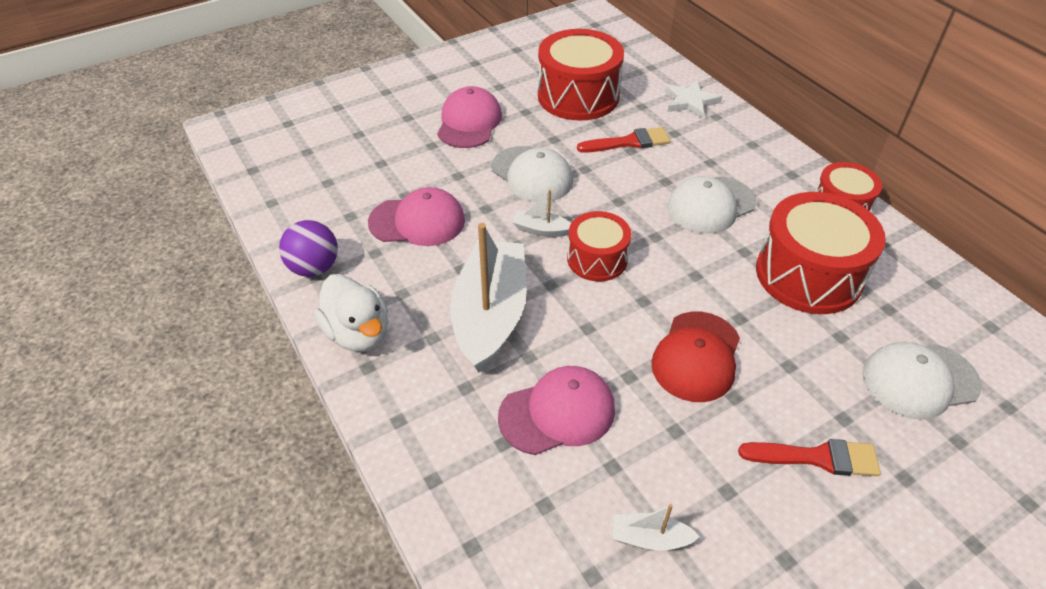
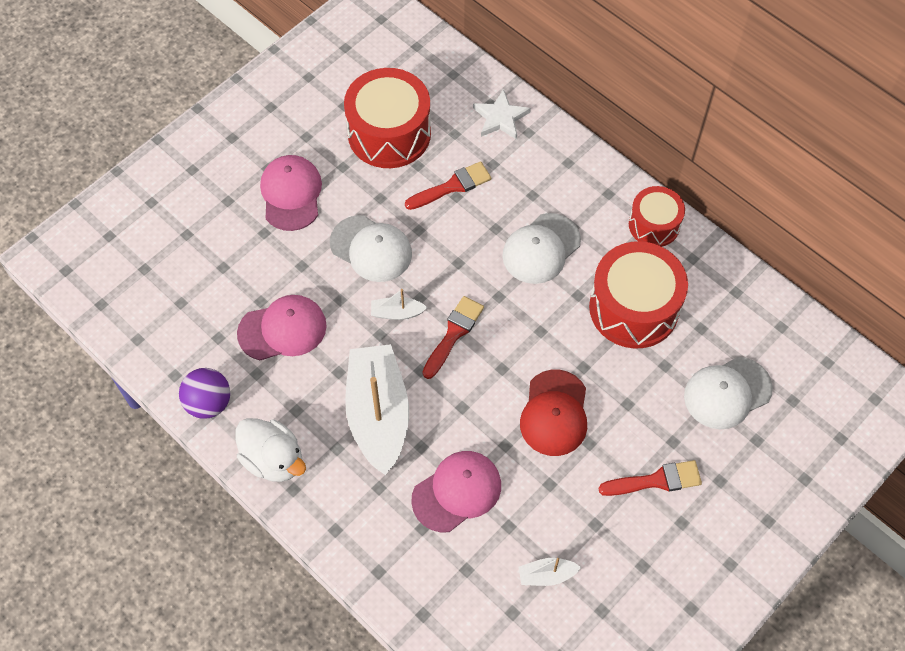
camera: 15 degrees left, 15 degrees up
red drum [567,211,632,281] -> red brush [423,296,484,379]

